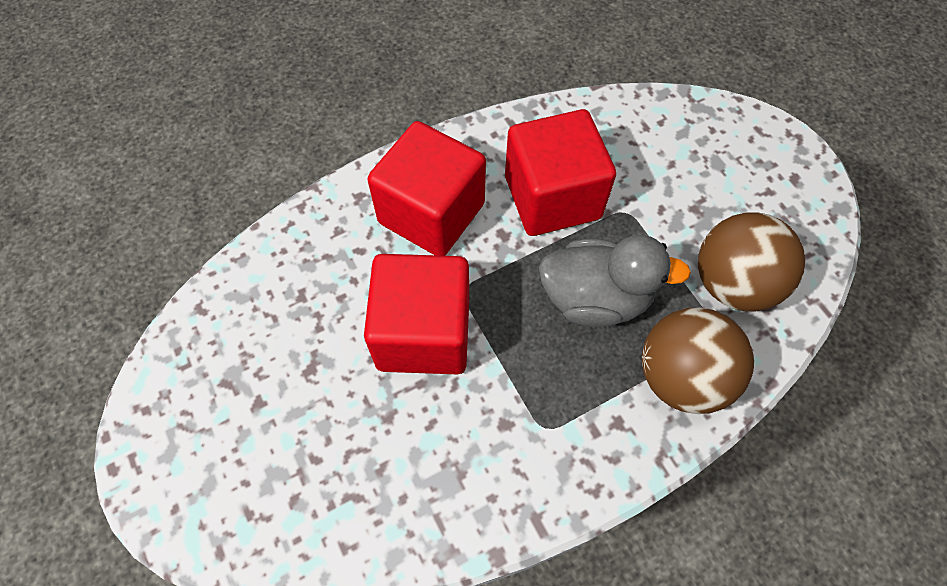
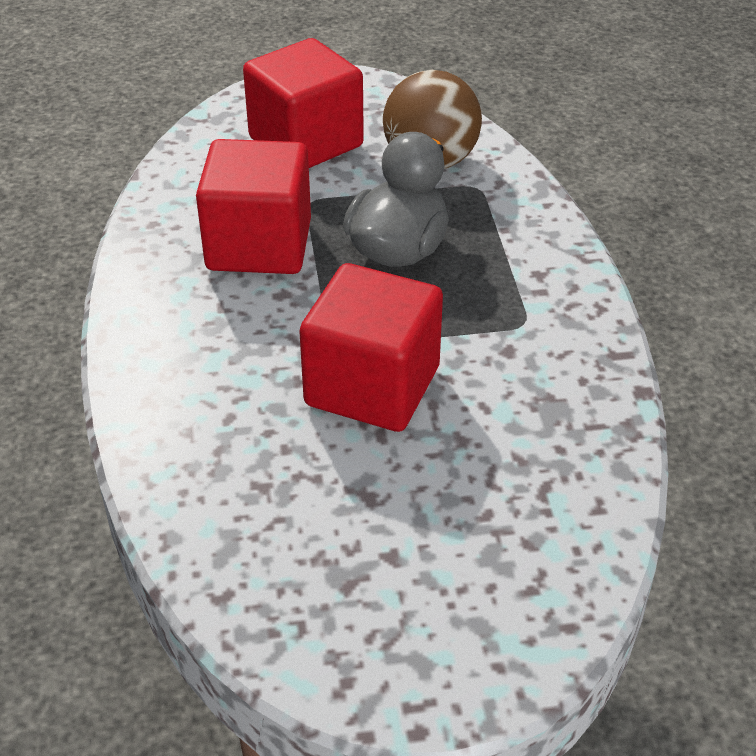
camera: 70 degrees left, 20 degrees down
red cube [367,121,486,256] -> red cube moved to [243,38,364,168]
brown ball [642,307,754,414] -> none

